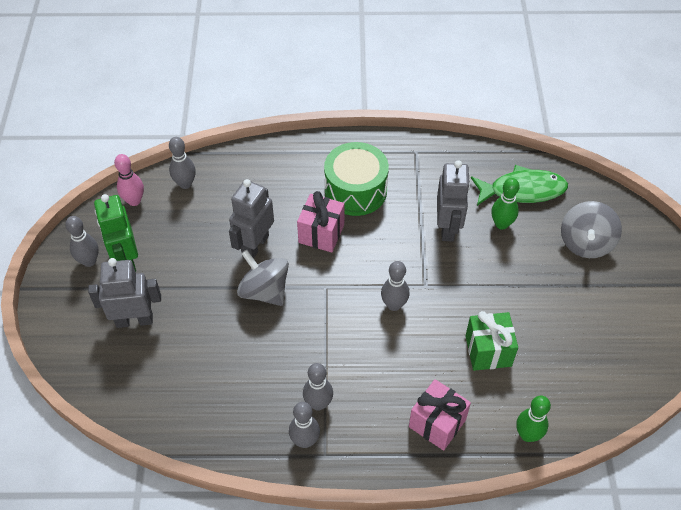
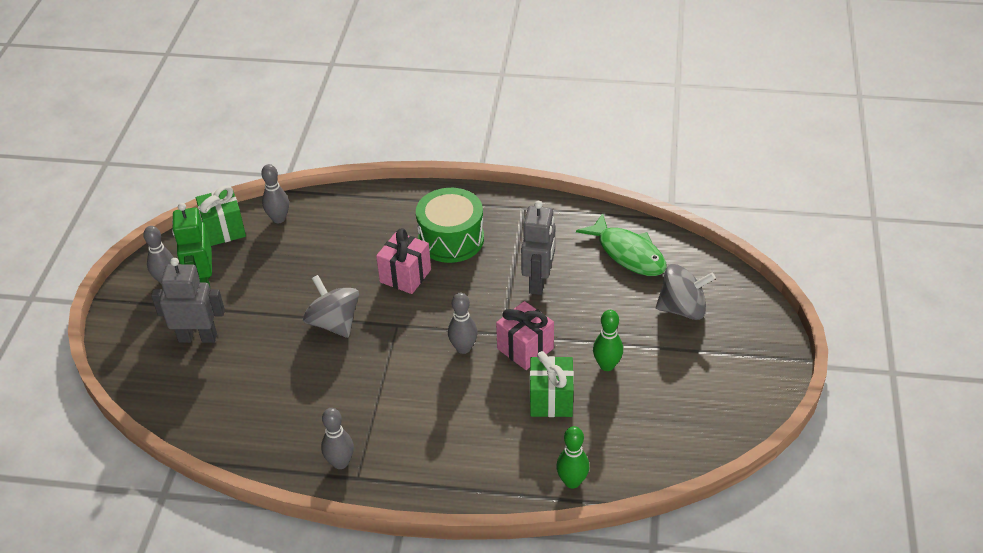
camera: 10 degrees right, 10 degrees down
pink bowling pin [114,154,144,206] -> green gift [196,185,246,246]
grey robot [229,179,274,259] -> none
grey bowling pin [303,363,333,411] -> none
pink gift [409,379,471,451] -> pink gift moved to [496,301,554,370]
green fish [471,165,568,206] -> green fish turned 45 degrees clockwise [576,213,667,276]
green bowling pin [491,178,520,230] -> green bowling pin moved to [593,310,623,371]
grey spinning top [561,201,622,258] -> grey spinning top turned 120 degrees counterclockwise [656,264,716,320]

